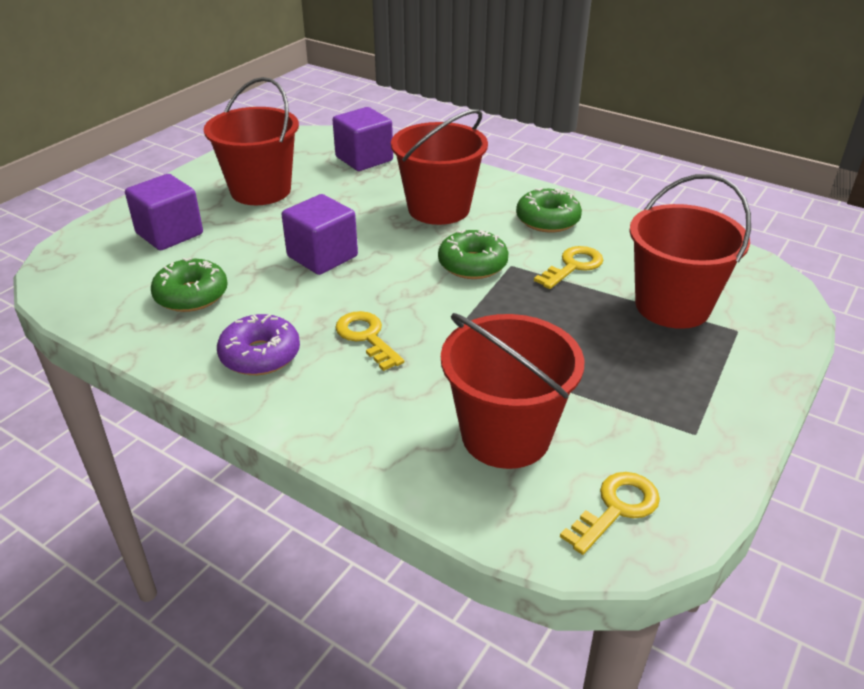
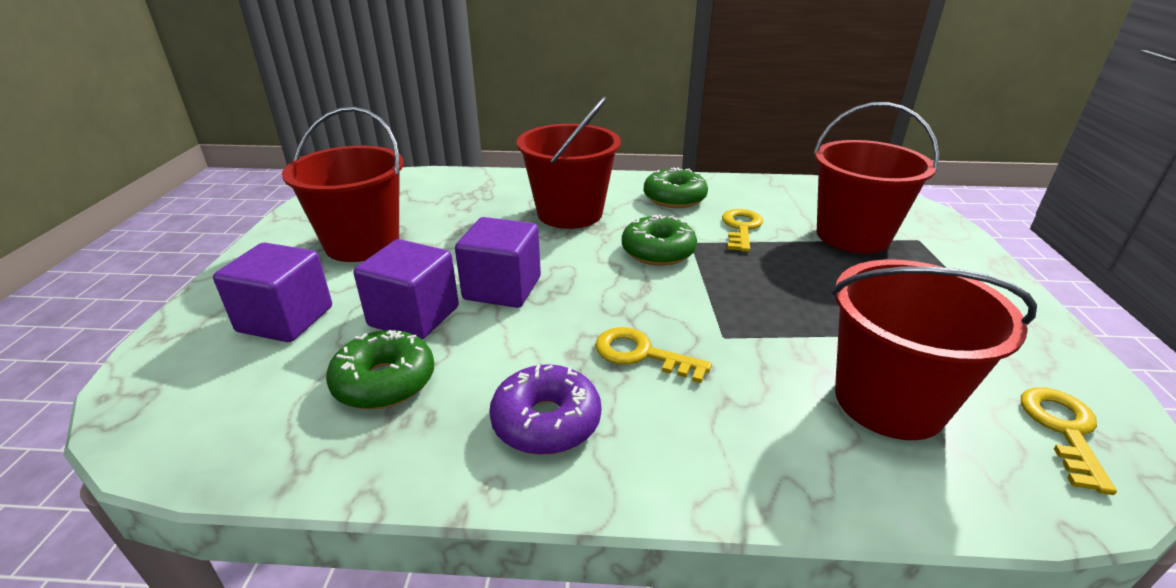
camera: 30 degrees left, 5 degrees down
purple cube [333,107,393,171] -> purple cube moved to [354,239,459,340]

